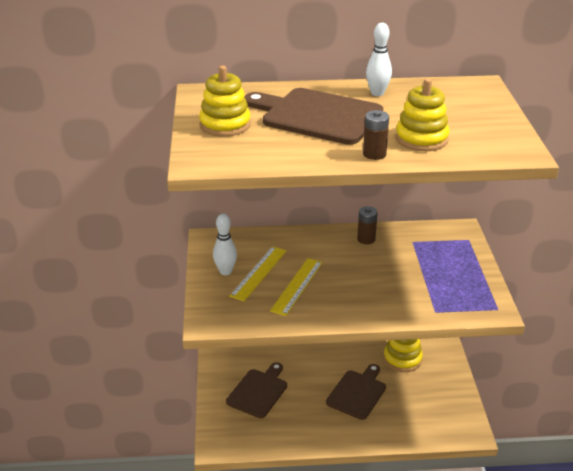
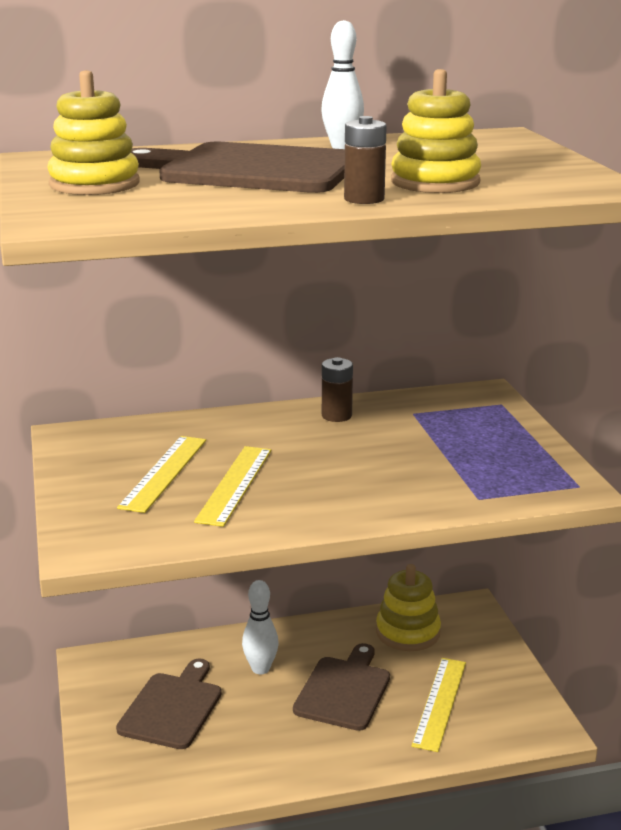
camera: 10 degrees left, 10 degrees down
white bowling pin [213,214,237,275] -> white bowling pin moved to [242,580,279,674]
none -> yellow ruler [412,658,466,752]

